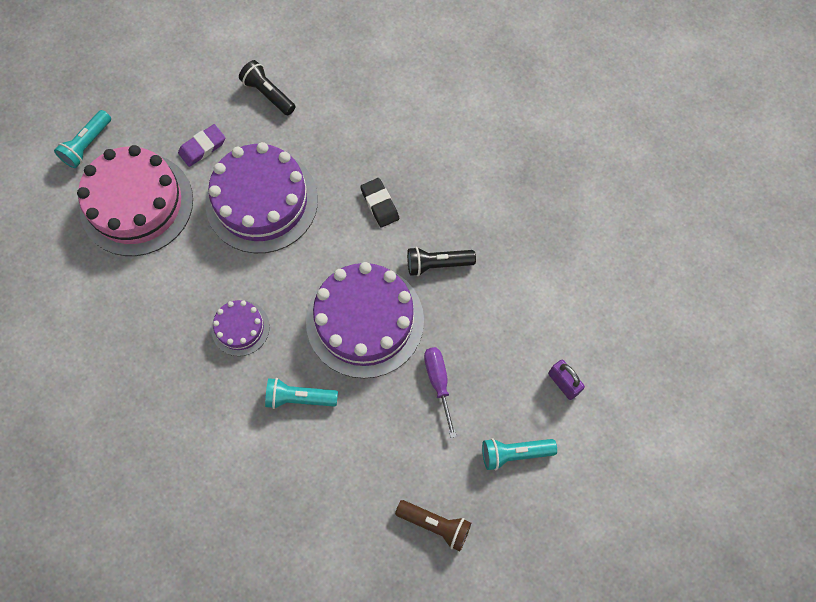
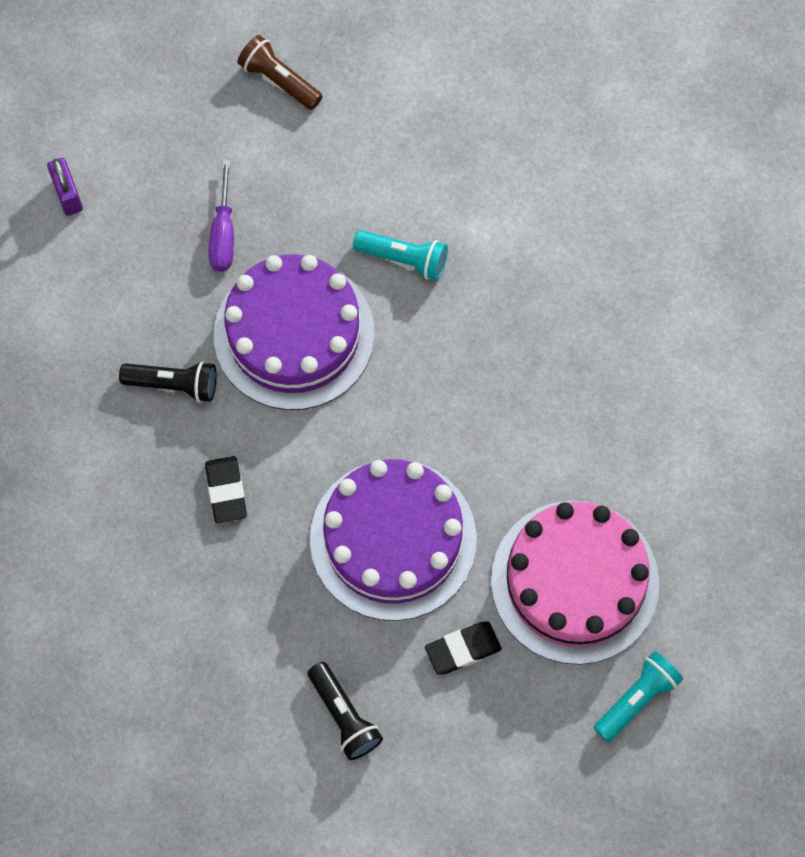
camera: 165 degrees left, 0 degrees up
purple eraser [178,124,225,167] -> black eraser [425,621,502,675]
purple cake [211,300,270,356] -> none
turquoise flashlight [482,438,557,470] -> none

